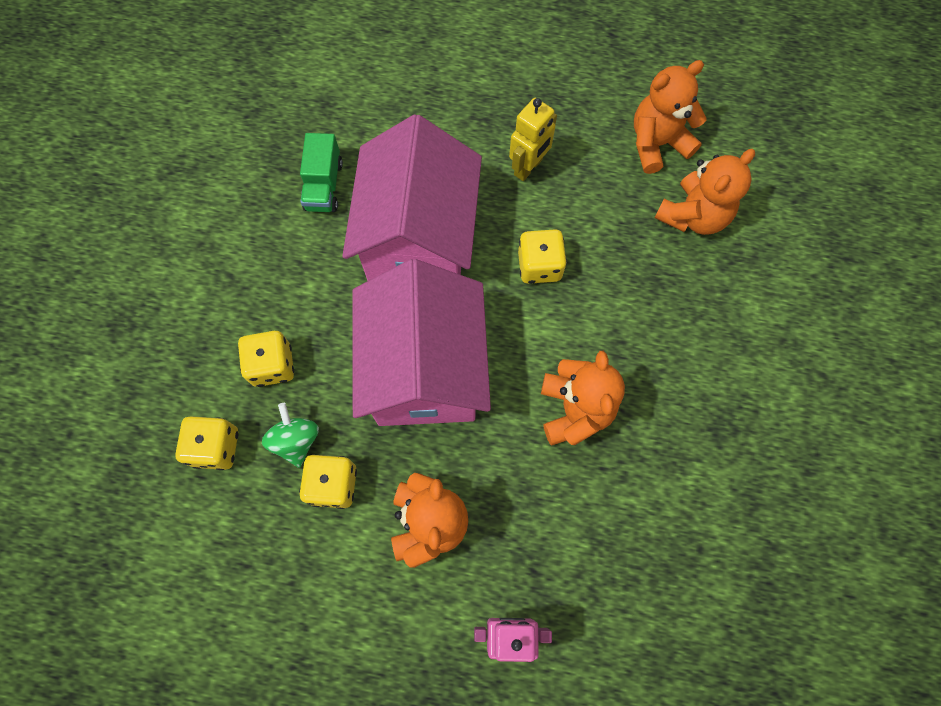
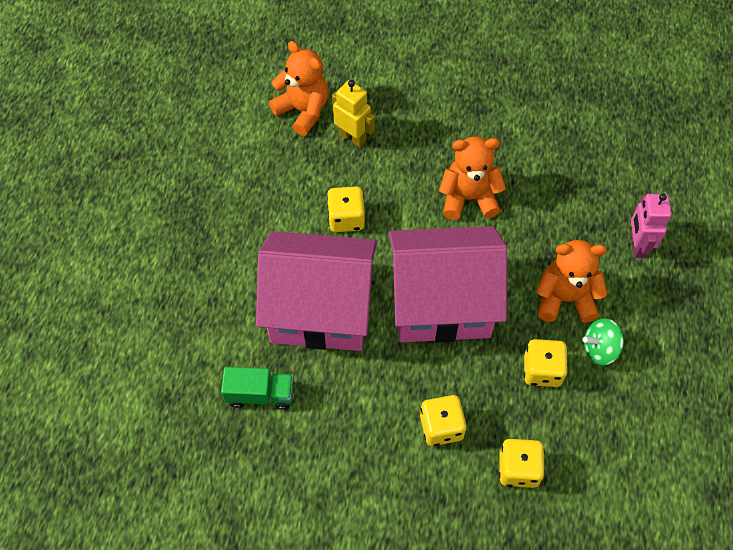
camera: 90 degrees left, 10 degrees down
green spinning top [262,403,319,468] -> green spinning top moved to [583,318,624,365]
yellow robot [509,98,557,181] -> yellow robot moved to [332,80,375,147]
orange teddy bear [634,60,707,174] -> none

